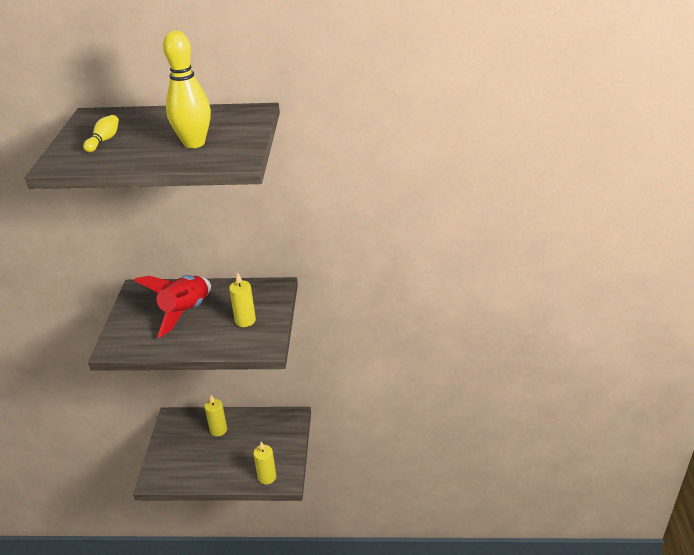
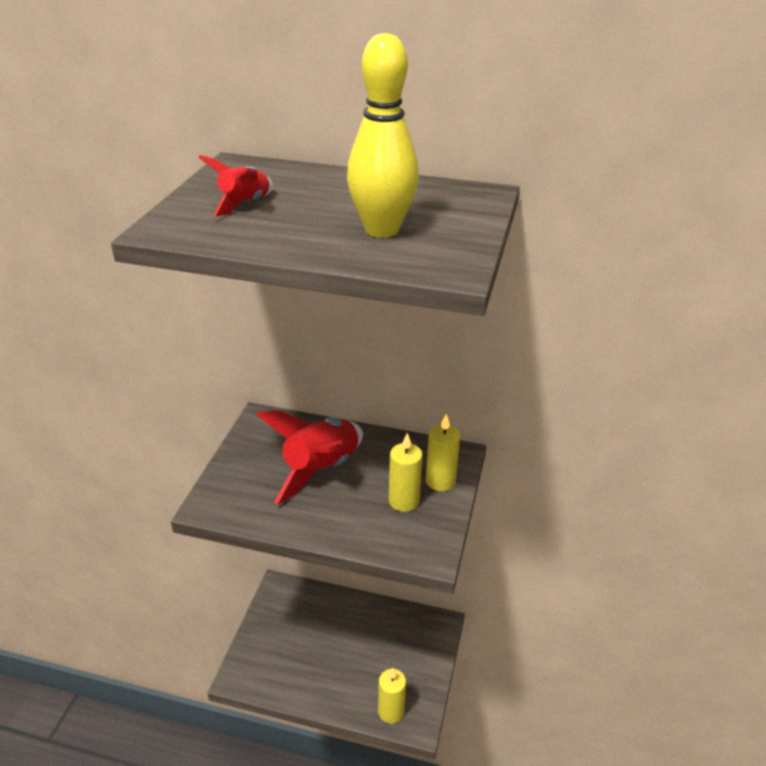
camera: 10 degrees right, 0 degrees up
yellow bowling pin [83,115,119,152] -> red rocket [198,155,273,216]
yellow candle [204,395,227,436] -> yellow candle moved to [426,414,460,491]

